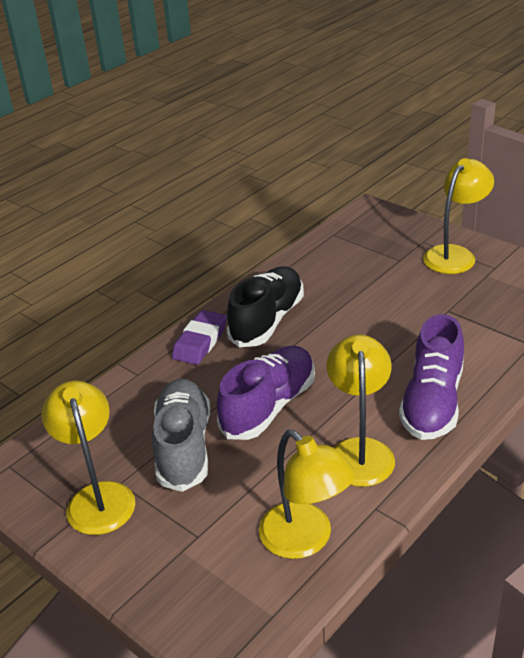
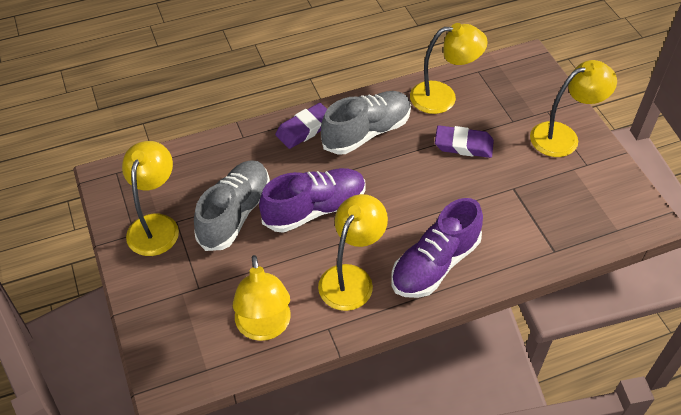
camera: 25 degrees right, 15 degrees up
black shoe [226,266,304,347] -> grey shoe [321,91,411,154]
none -> yellow lamp [410,23,488,114]
none -> purple eraser [435,125,494,158]

